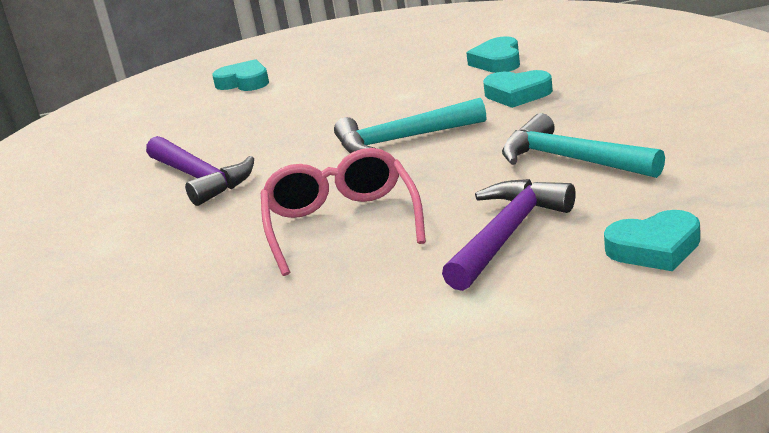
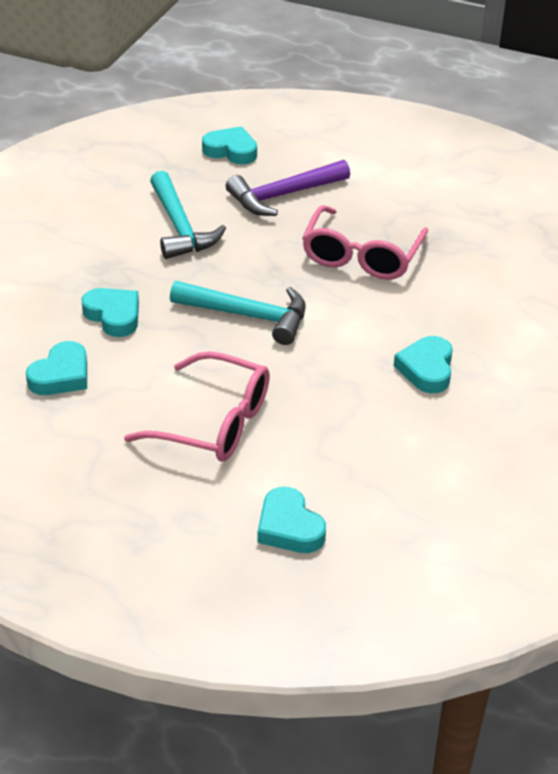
camera: 155 degrees left, 15 degrees up
purple hammer [146,136,254,206] -> turquoise heart [394,336,453,393]
none -> pink glasses [124,351,270,462]

